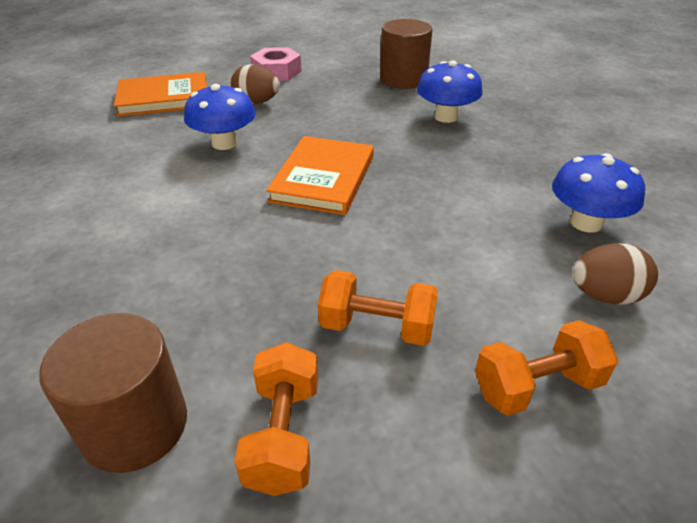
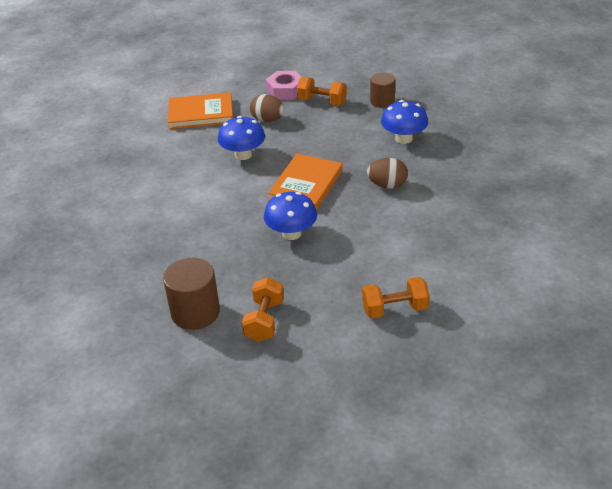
camera: 10 degrees right, 0 degrees up
orange dumbbell [318,270,438,346] -> orange dumbbell moved to [297,77,347,106]
brown cylinder [380,19,433,89] -> brown cylinder [370,72,395,108], size x0.66
blue mushroom [552,153,645,233] -> blue mushroom moved to [264,192,317,240]
brown egg [572,243,658,305] -> brown egg moved to [367,158,408,189]

